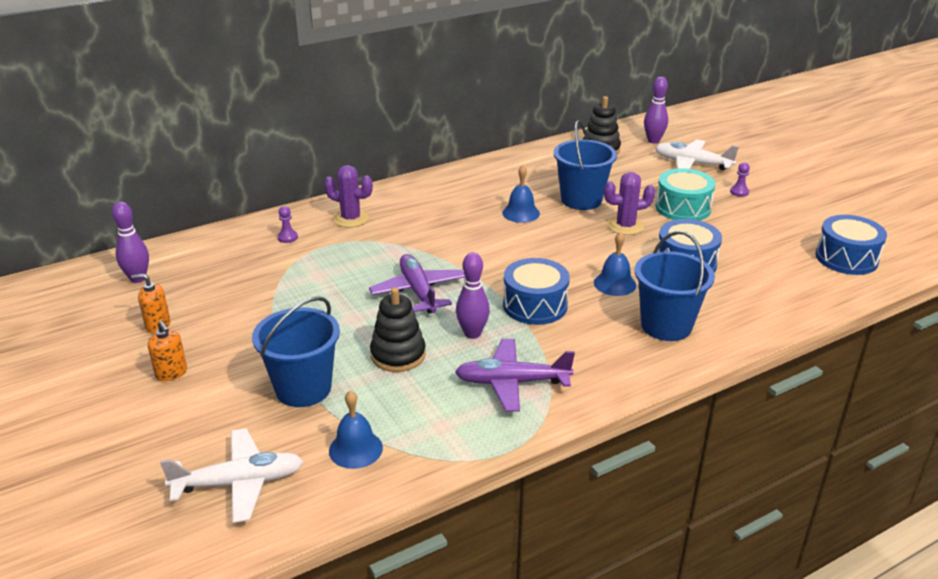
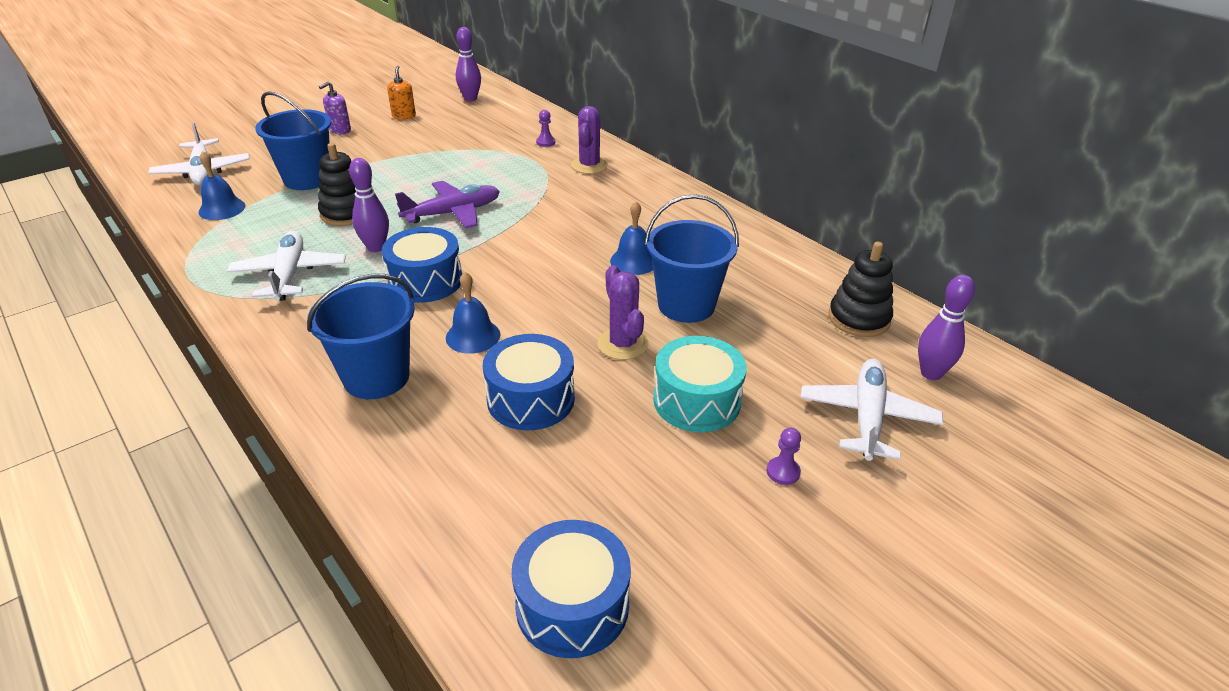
camera: 80 degrees right, 5 degrees up
orange soap dispenser [148,321,187,381] -> purple soap dispenser [319,82,351,134]
purple plane [455,339,575,412] -> white plane [227,230,346,301]

